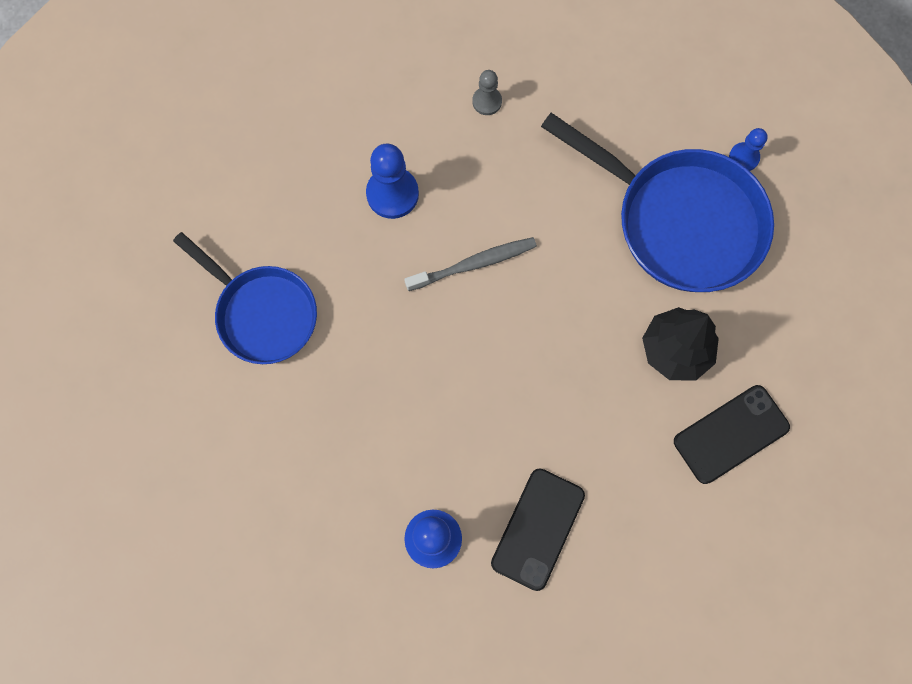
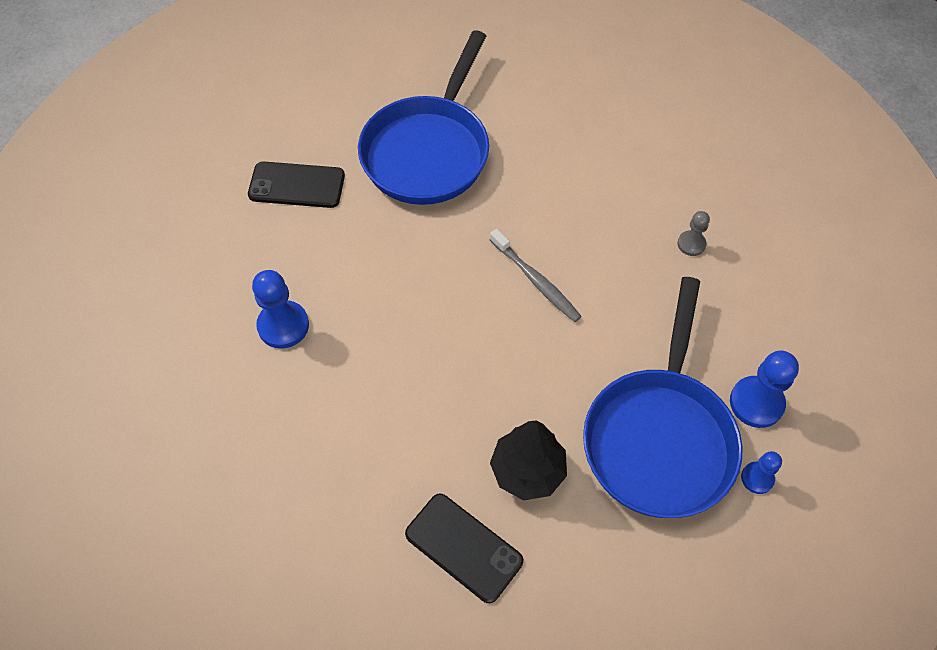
camera: 70 degrees right, 15 degrees down
blue pan [173,232,317,364] -> blue pan [358,30,489,205], size x1.52
blue pawn [366,143,419,219] -> blue pawn moved to [730,351,799,428]
black phone [491,469,585,591] -> black phone moved to [248,161,345,208]

